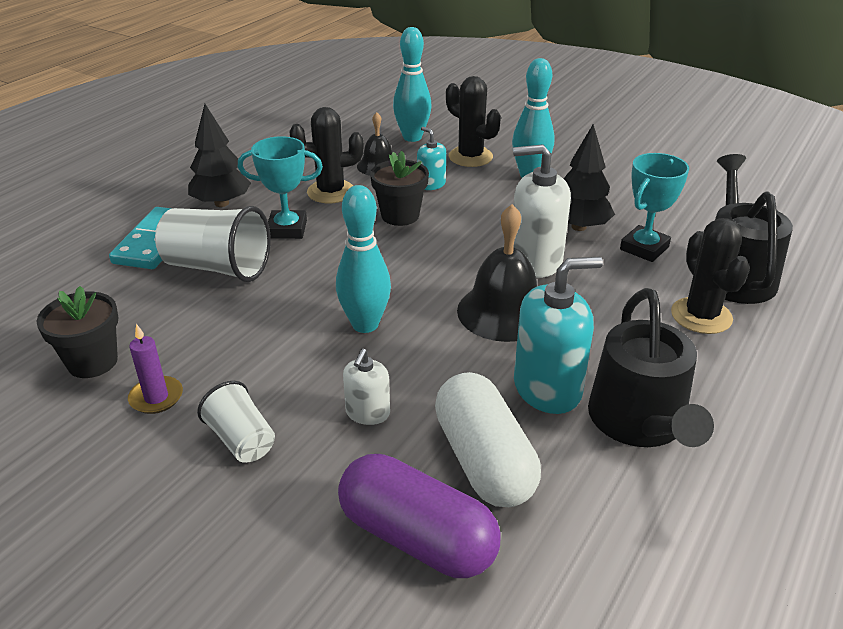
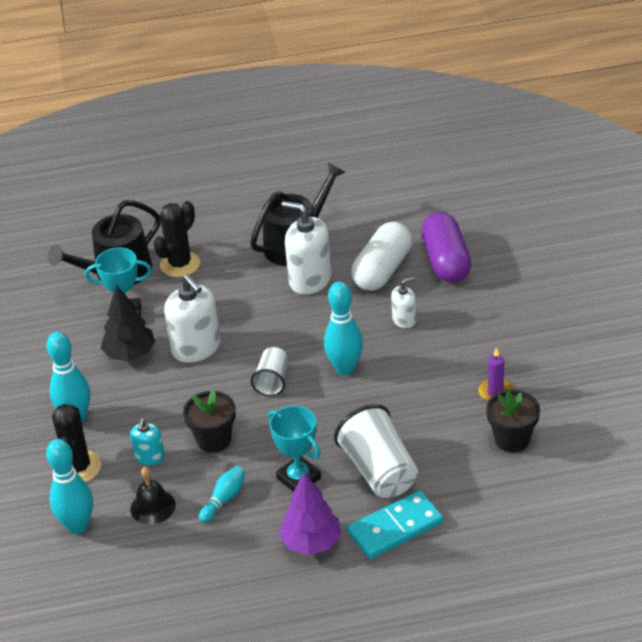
camera: 130 degrees left, 5 degrees up
black tree [188,104,251,207] -> purple tree [279,472,341,555]
white cup [197,381,275,463] -> white cup moved to [251,347,288,397]
black cactus [289,107,364,203] -> turquoise bowling pin [199,466,246,523]
black bell [457,204,537,342] -> none
turquoise soap dispenser [514,257,603,414] -> white soap dispenser [282,201,332,295]

